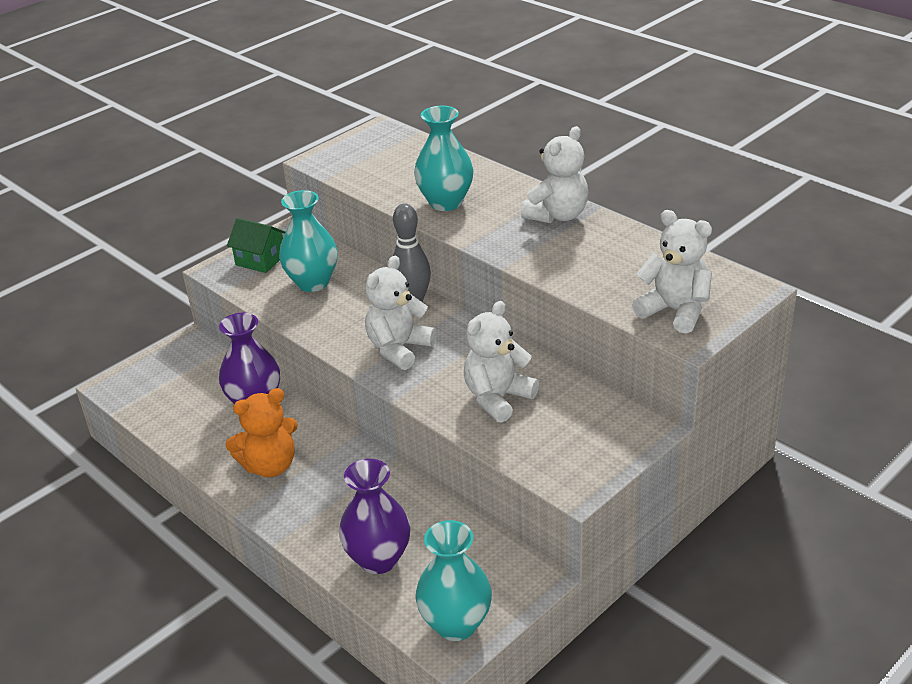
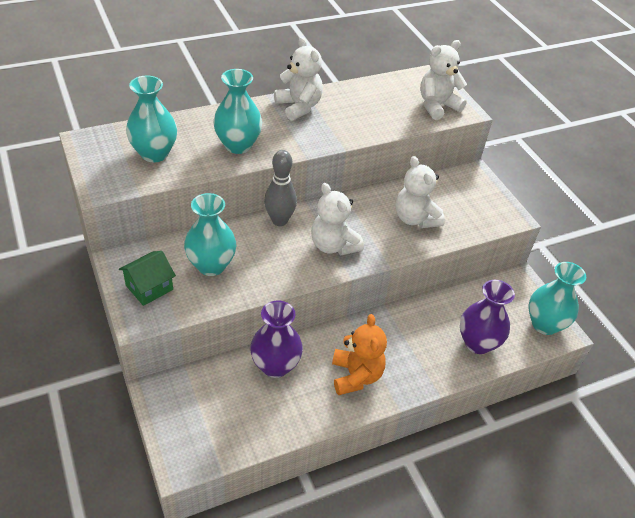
camera: 75 degrees left, 10 degrees up
none -> turquoise vase [126,75,177,162]

